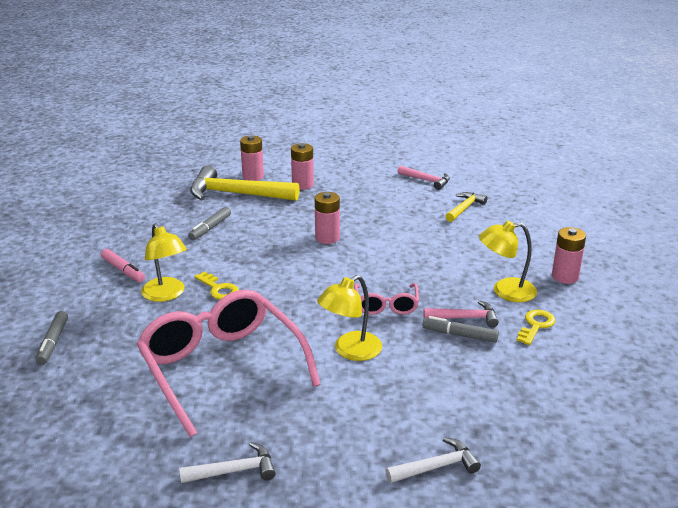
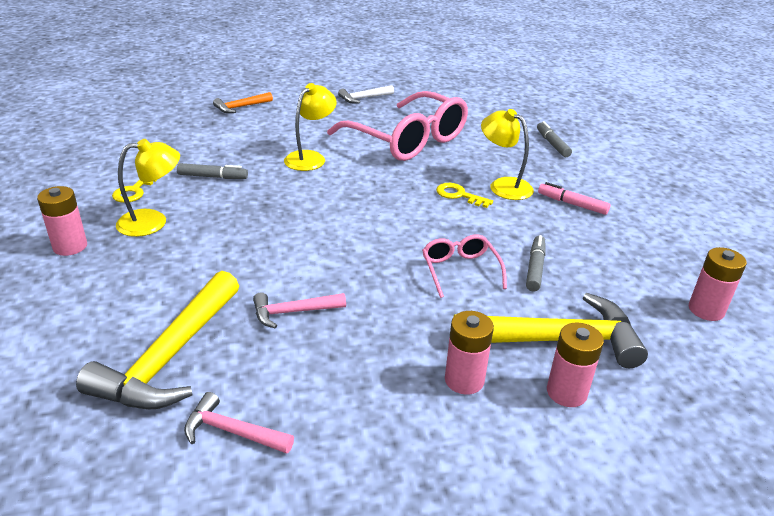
camera: 165 degrees right, 5 degrees up
pink battery [315,192,340,244] -> pink battery moved to [689,247,747,321]
pink glasses [354,283,419,315] -> pink glasses moved to [422,235,507,298]
white hammer [385,437,481,483] -> orange hammer [213,92,273,113]
pink hammer [423,300,499,328] -> pink hammer moved to [253,292,346,329]
yellow hammer [445,192,488,222] -> yellow hammer [76,271,239,409], size x1.94

